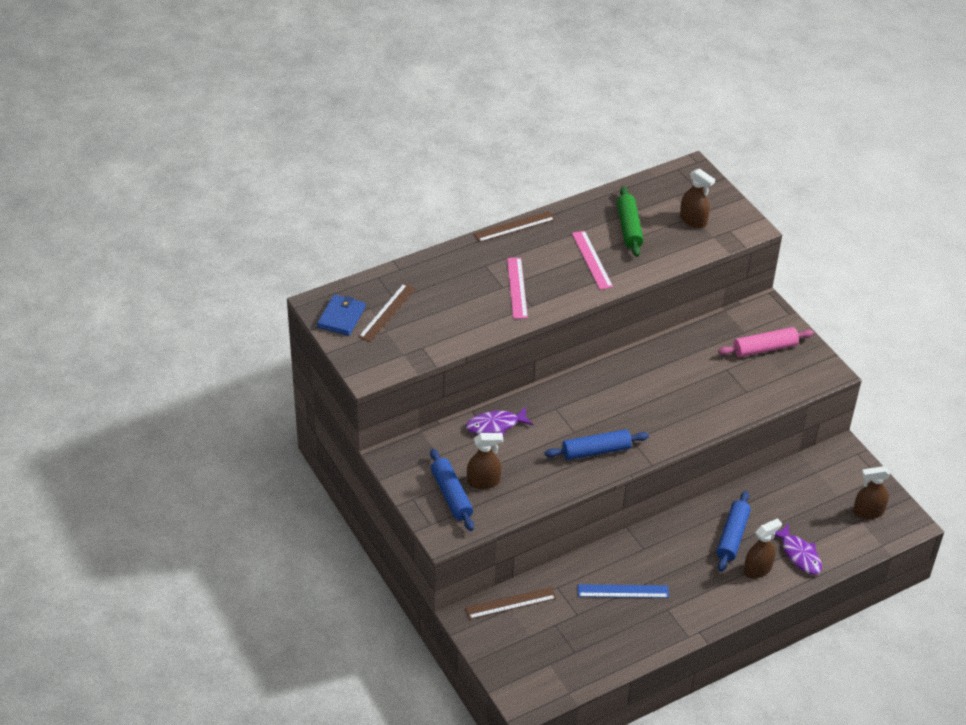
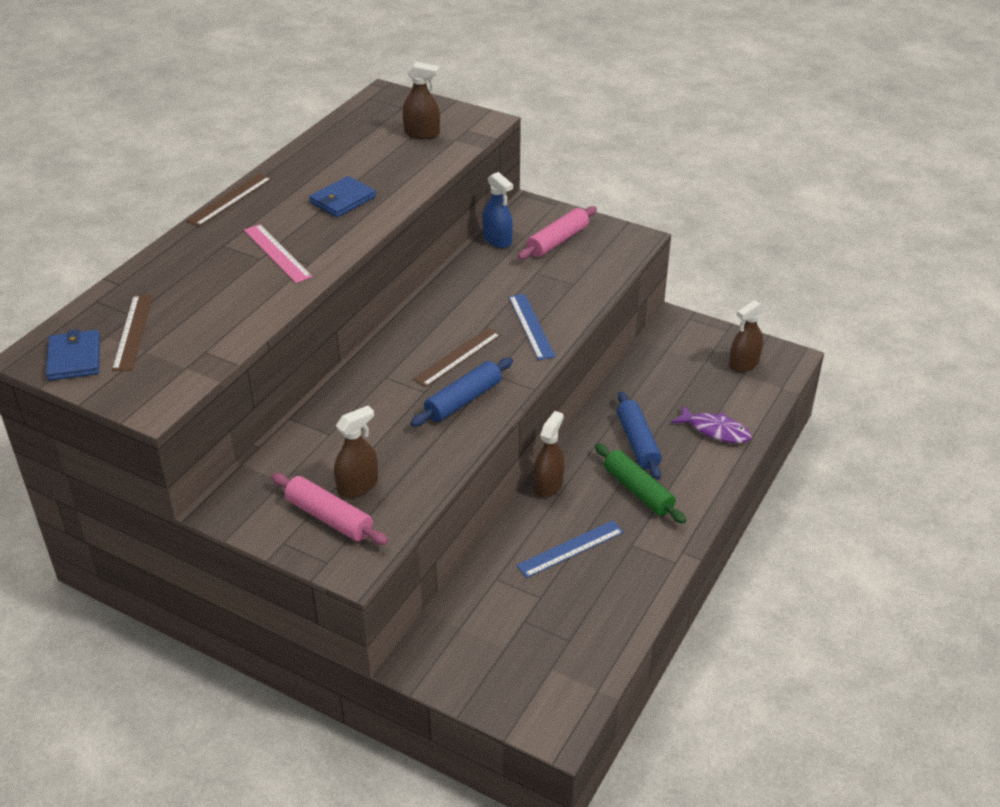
camera: 30 degrees left, 5 degrees down
blue rolling pin [430,449,474,531] -> pink rolling pin [271,473,388,545]
brown ruler [465,587,557,619] -> brown ruler moved to [413,327,501,387]
purple fish [466,407,534,437] -> none
pink ruler [572,231,613,290] -> blue wallet [309,176,376,217]
green rolling pin [617,187,644,257] -> green rolling pin moved to [595,443,686,524]
brown spray bottle [744,518,782,578] -> brown spray bottle moved to [534,411,564,498]
none -> blue spray bottle [483,172,513,248]
none -> blue ruler [509,294,556,360]

